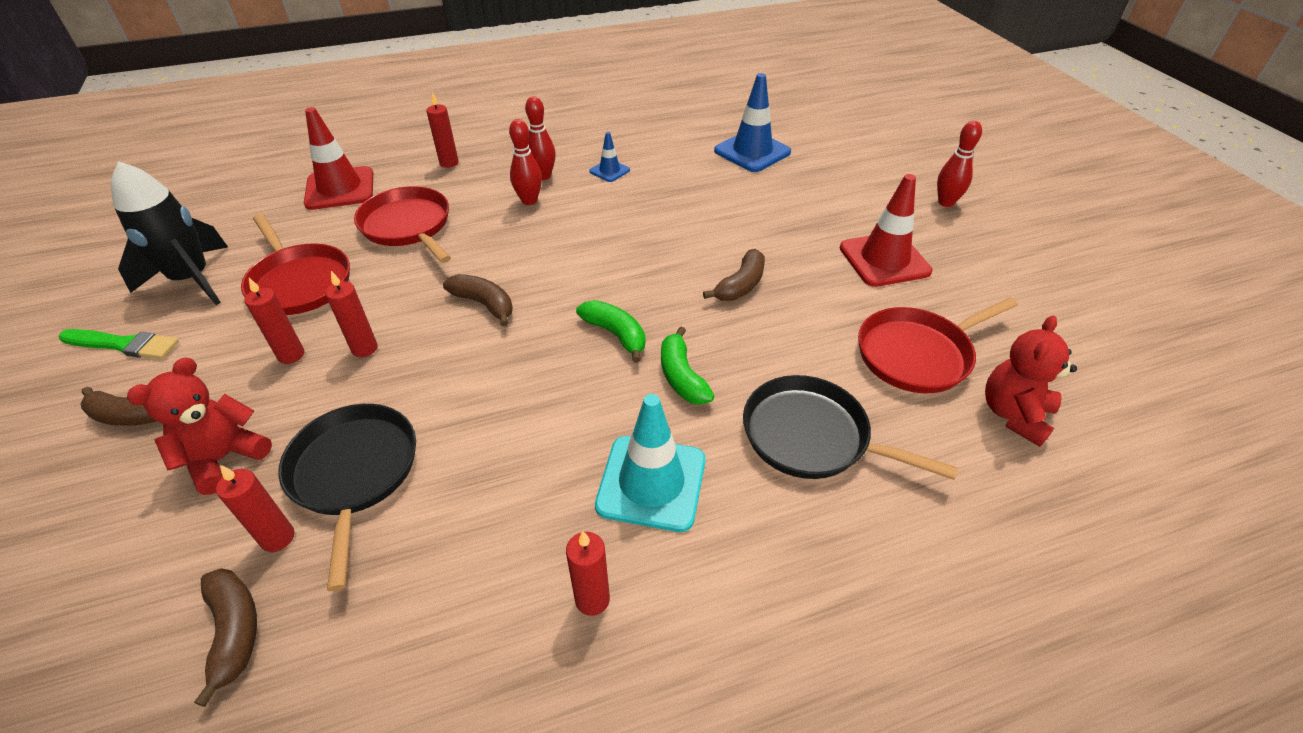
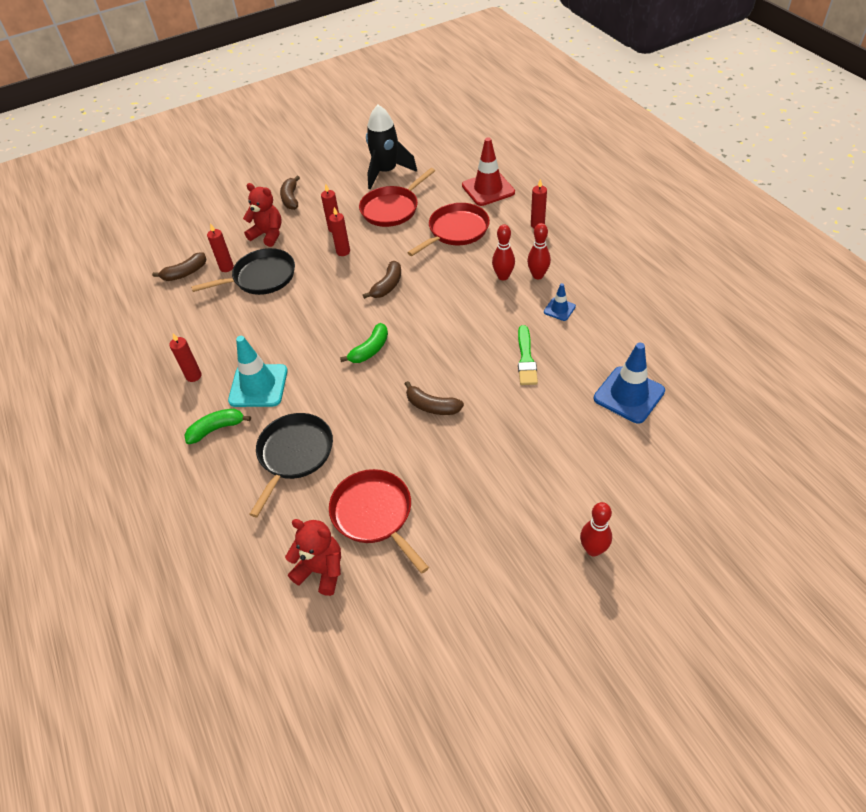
camera: 85 degrees right, 5 degrees up
green brush [59,329,179,359] -> green brush moved to [518,325,538,385]
green banana [661,326,714,405] -> green banana moved to [184,409,251,444]
red traffic cone [840,174,932,287] -> none

